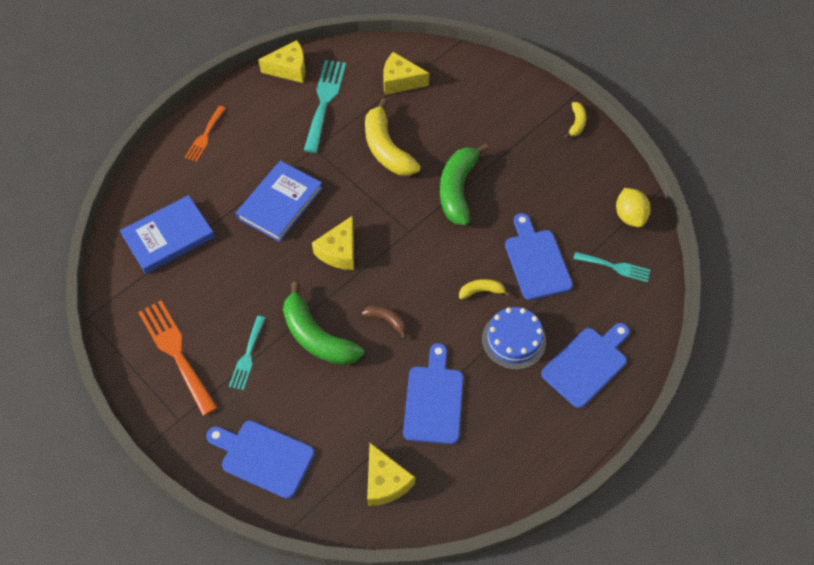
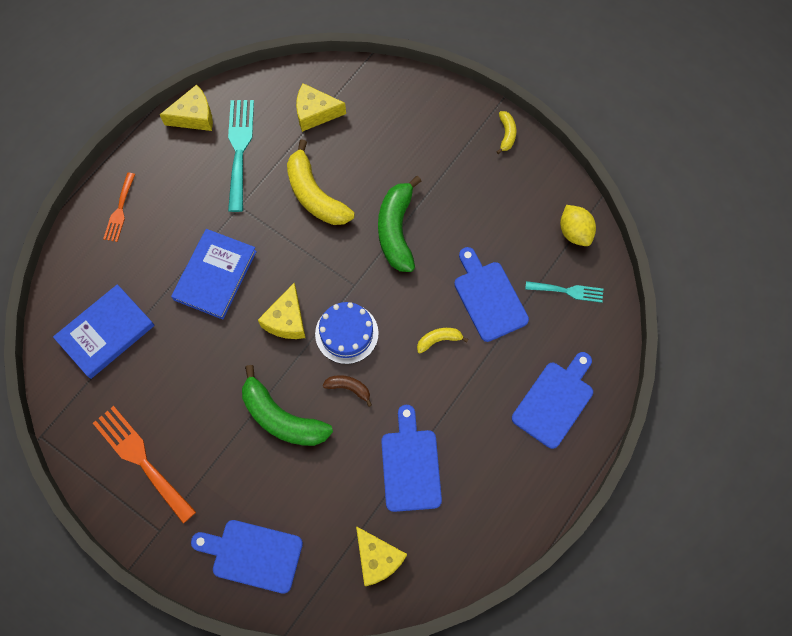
camera: 10 degrees left, 10 degrees up
turquoise fork [229,316,266,390] -> none
blue cake [482,307,546,370] -> blue cake moved to [315,302,379,364]

